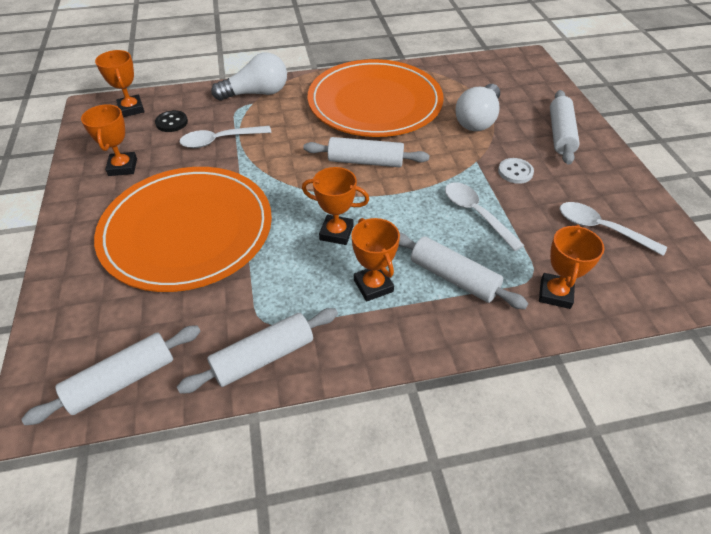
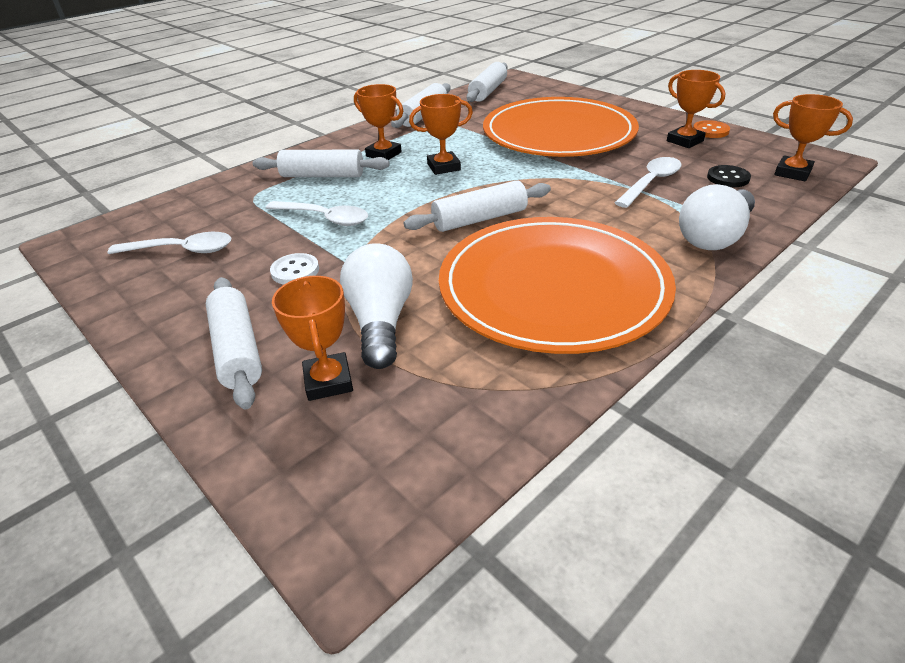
camera: 150 degrees right, 10 degrees down
orange trophy [539,225,605,309] -> orange trophy moved to [272,276,353,401]
none -> orange button [693,120,730,138]

